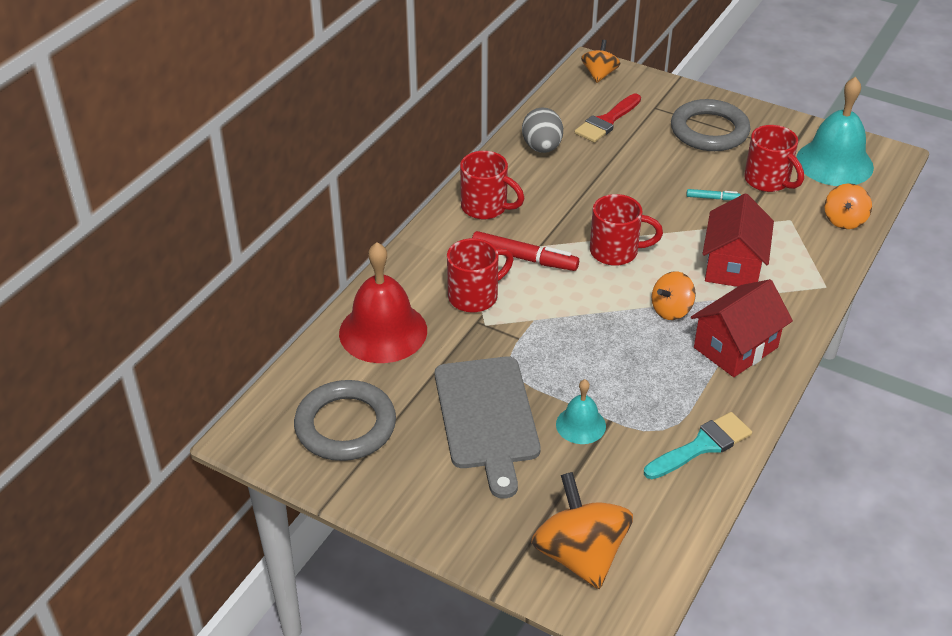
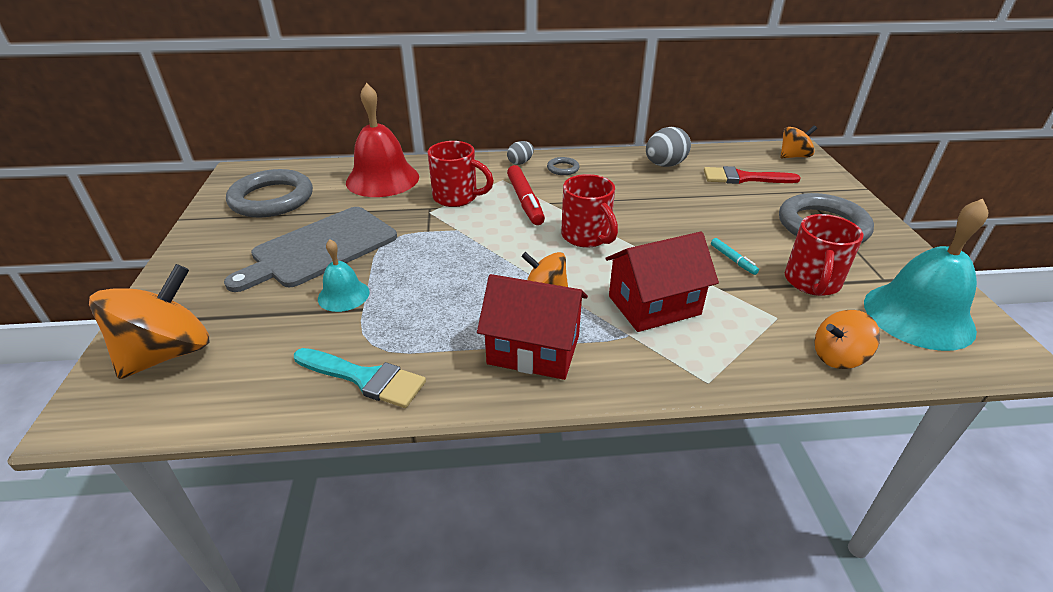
camera: 55 degrees right, 5 degrees down
red mug [460,151,525,219] -> grey ring [547,157,580,175]
none -> grey egg [507,141,534,165]

